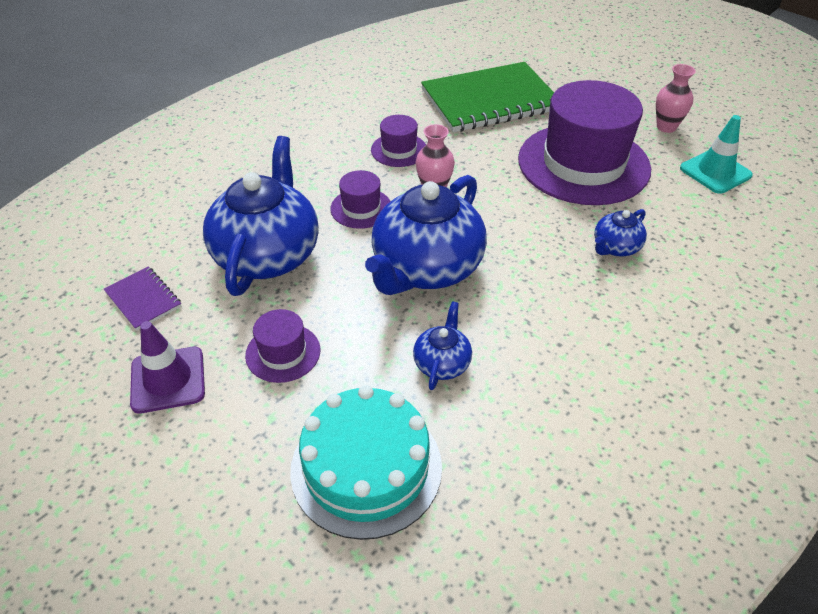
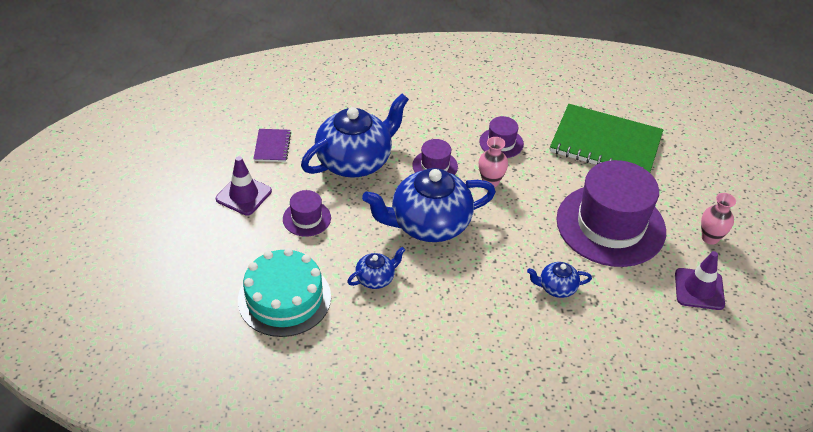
camera: 40 degrees right, 0 degrees up
turquoise traffic cone [680,115,753,194] -> purple traffic cone [675,251,725,310]

